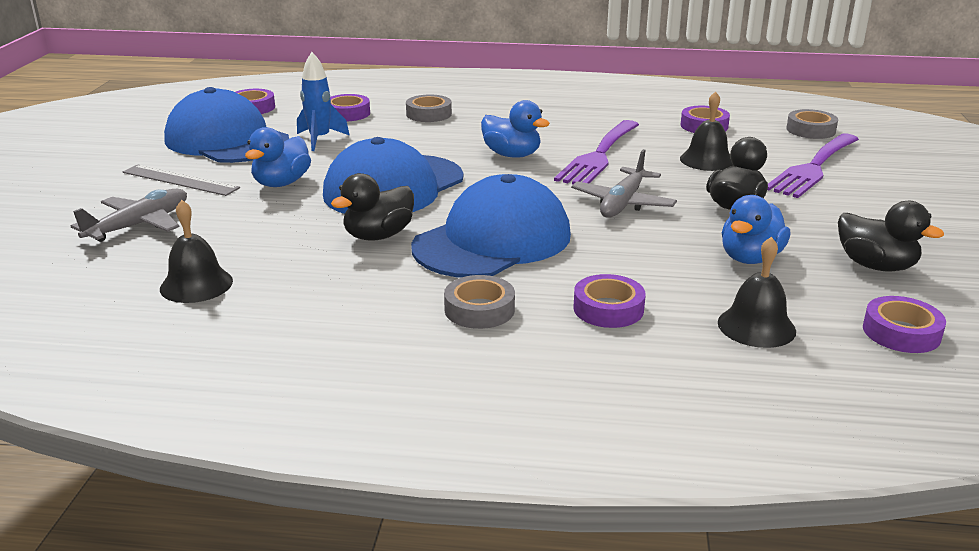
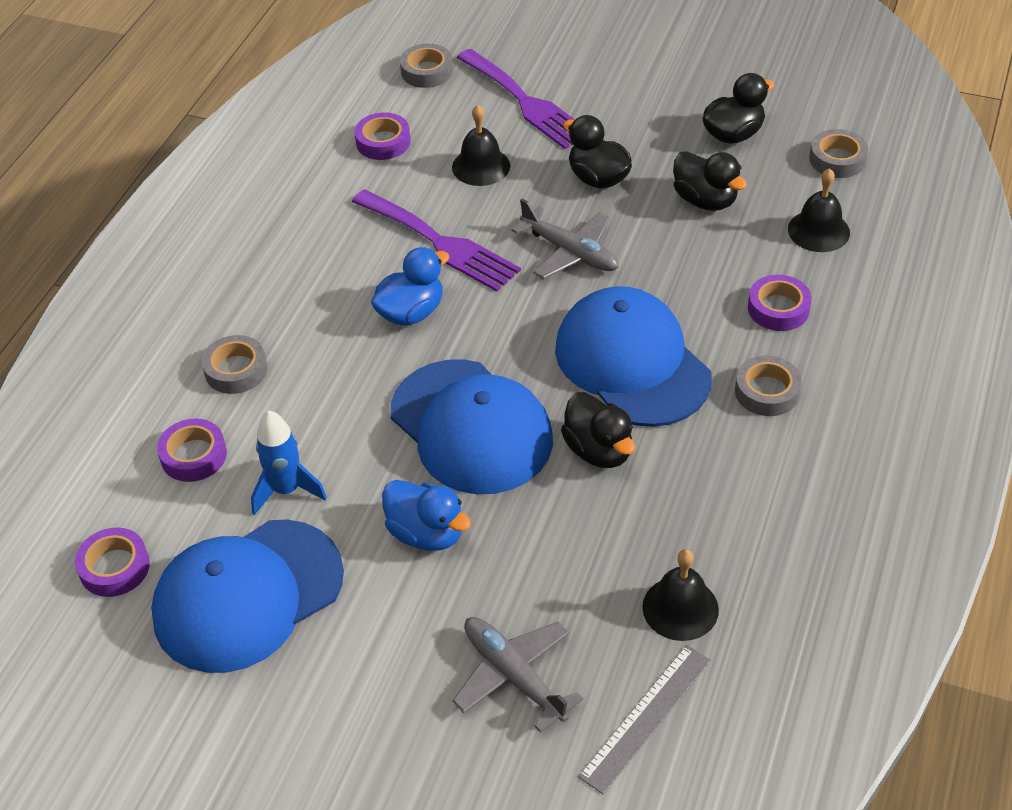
camera: 75 degrees left, 20 degrees up
grey ruler [123,164,240,196] -> grey ruler moved to [578,645,711,794]
blue duck [722,195,790,264] -> black duck [673,151,747,211]
purple tape [863,296,946,353] -> grey tape [809,129,868,178]

